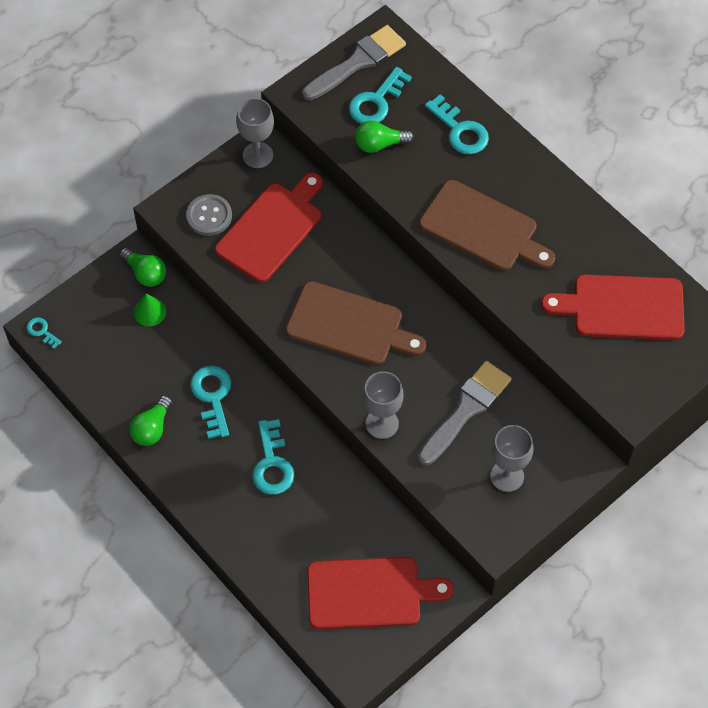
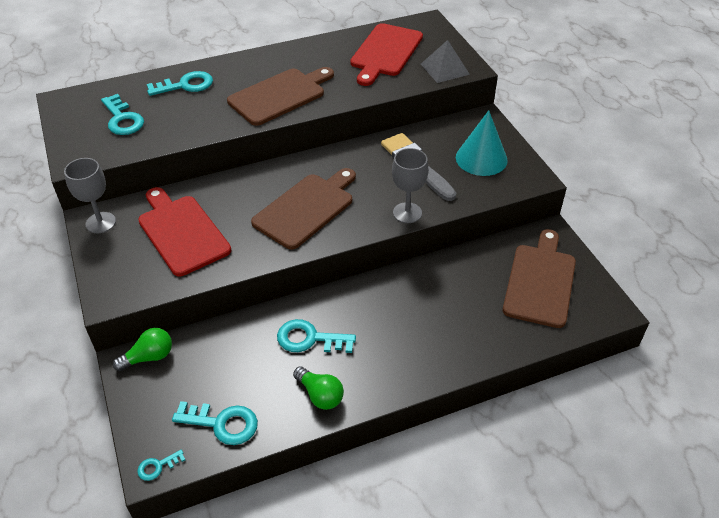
camera: 70 degrees left, 15 degrees down
green cone [134,294,166,326] -> none
grey button [186,194,232,236] -> none
turquoise key [252,419,294,495] -> turquoise key moved to [172,401,258,445]
grey brush [302,25,406,100] -> none
red cutting board [307,557,454,629] -> brown cutting board [503,229,576,328]
green light bulb [355,120,414,153] -> none
grey goblet [490,425,533,492] -> turquoise cone [456,110,508,176]
none -> grey pyramid [421,40,470,83]

